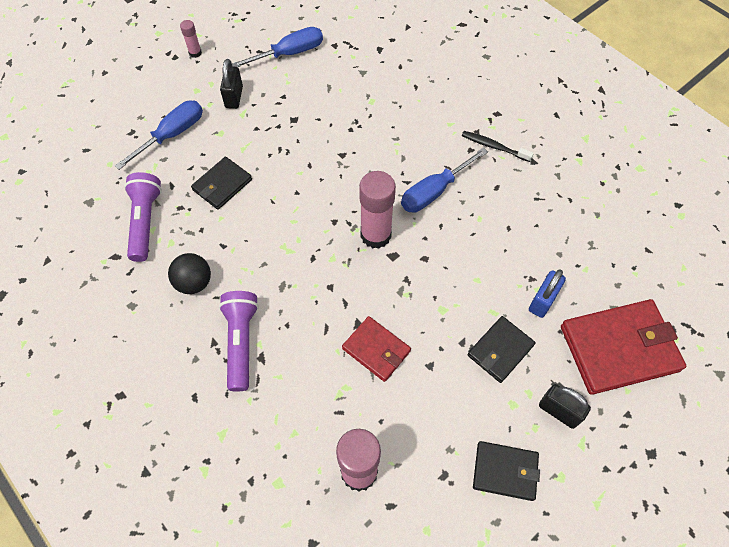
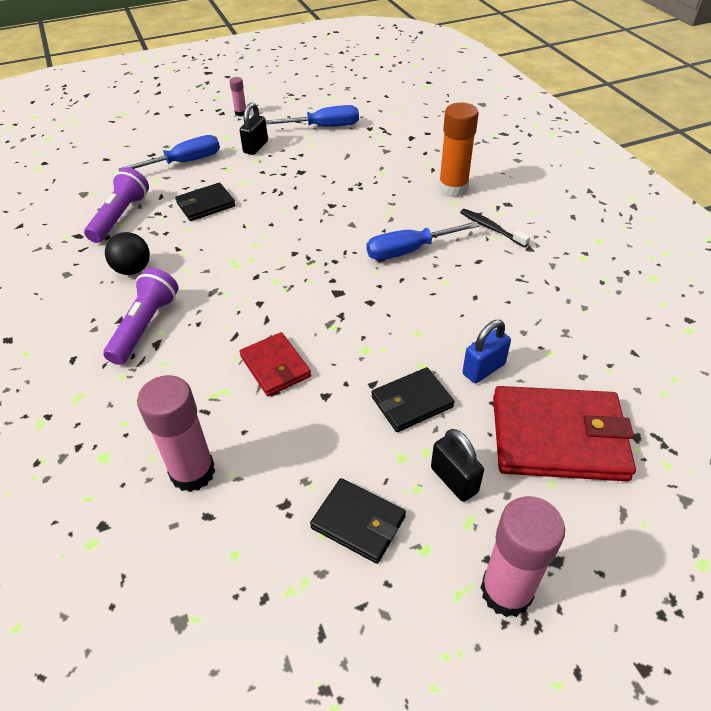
camera: 20 degrees right, 15 degrees down
pink glue stick [359,171,396,249] -> pink glue stick moved to [481,496,565,617]
none -> orange glue stick [439,103,479,197]

